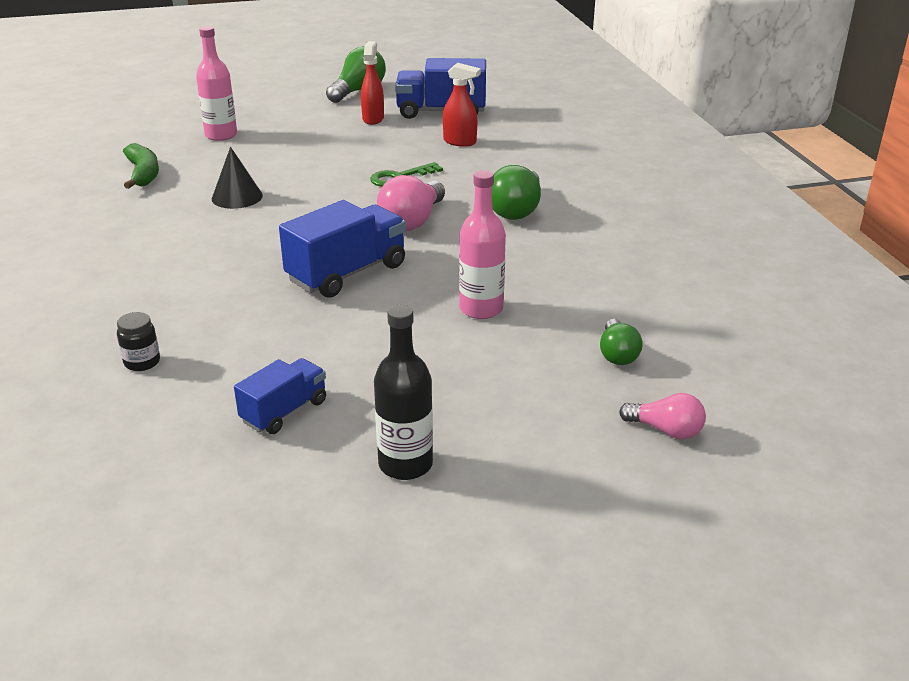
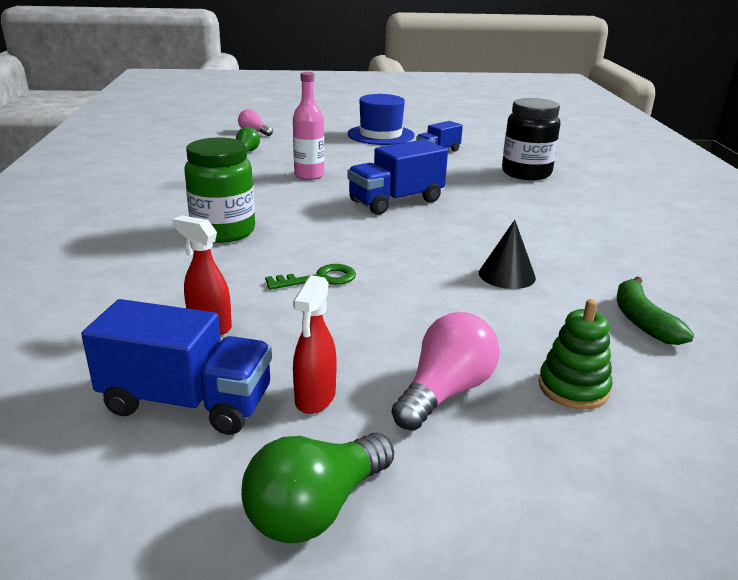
camera: 170 degrees left, 5 degrees down
black jar [117,312,160,371] -> black jar [502,98,560,180], size x2.28
pink bottle [196,26,237,141] -> green stacking toy [538,299,612,409]
black bottle [374,305,433,480] -> blue hat [347,94,415,145]
pink light bulb [377,175,445,231] -> pink light bulb moved to [392,312,500,430]
green light bulb [492,165,541,220] -> green jar [184,137,255,243]

